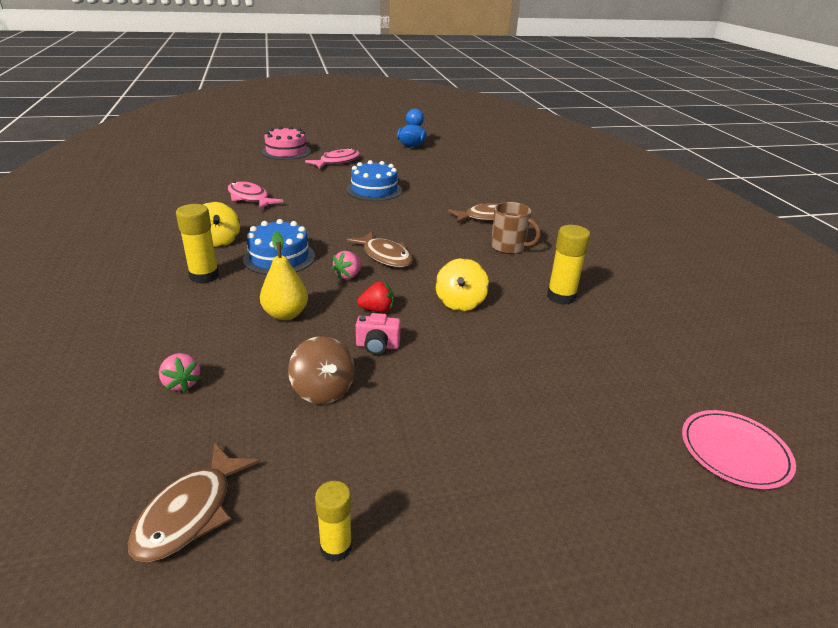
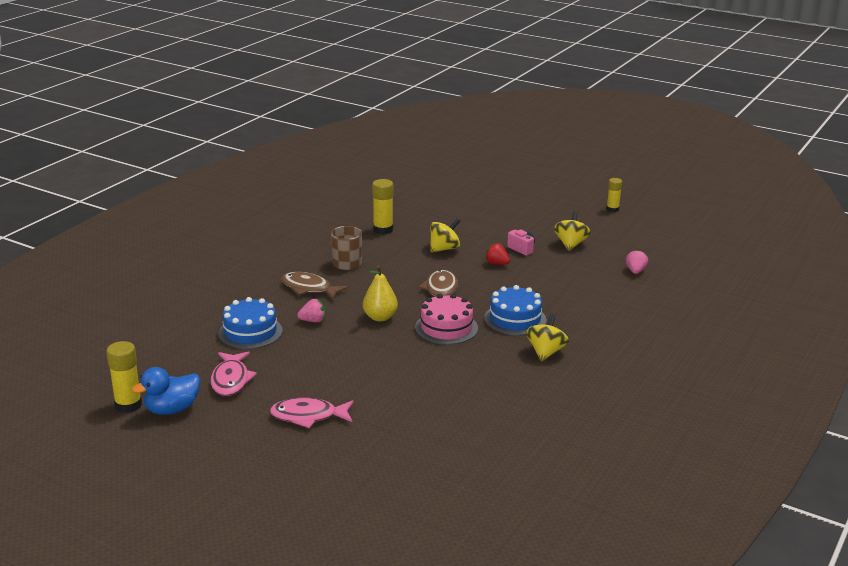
camera: 135 degrees left, 5 degrees down
brown fish [128,443,260,562] -> none
yellow glue stick [176,204,219,284] -> yellow glue stick moved to [106,341,142,413]
pink fish [228,181,284,210] -> pink fish moved to [211,351,257,396]
yellow pear [260,231,308,320] -> yellow pear moved to [363,265,398,321]
pink cake [262,126,311,160] -> pink cake moved to [415,294,478,345]
brown spinning top [288,336,354,404] -> yellow spinning top [554,212,591,251]
pink strawberry [331,251,362,280] -> pink strawberry moved to [297,299,325,322]
blue cake [346,160,402,201] -> blue cake moved to [218,297,283,349]
pink plate [682,410,796,489] -> none

